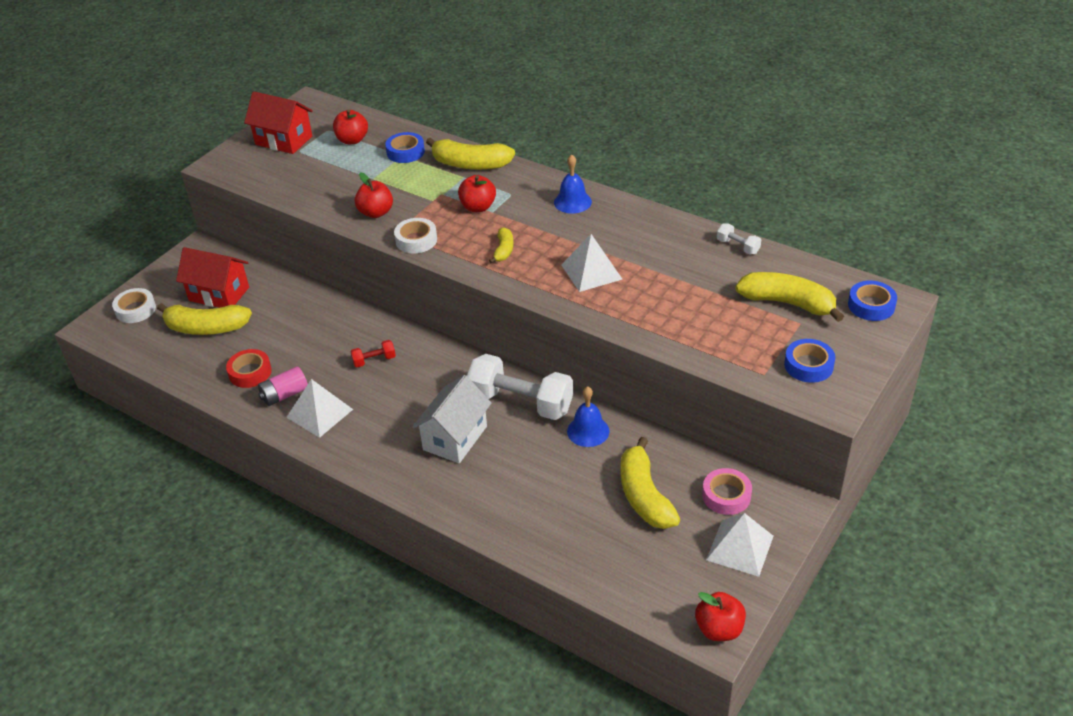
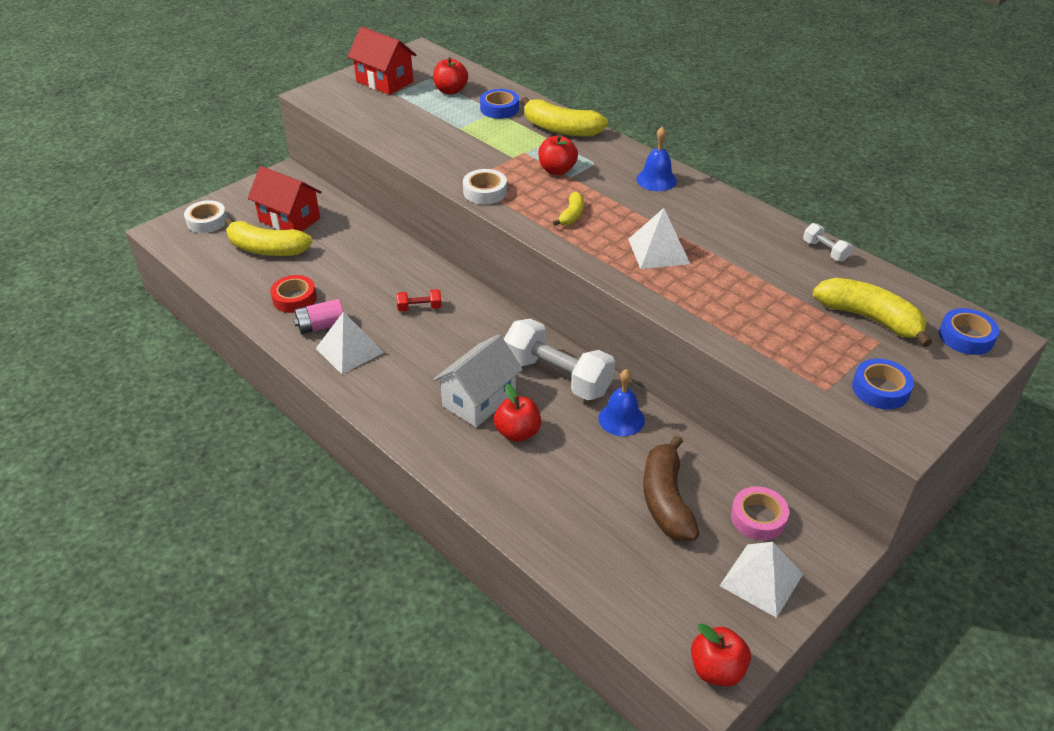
camera: 10 degrees right, 0 degrees up
red apple [355,172,393,218] -> red apple moved to [494,384,541,442]
yellow banana [621,437,680,529] -> brown banana [643,435,699,541]

